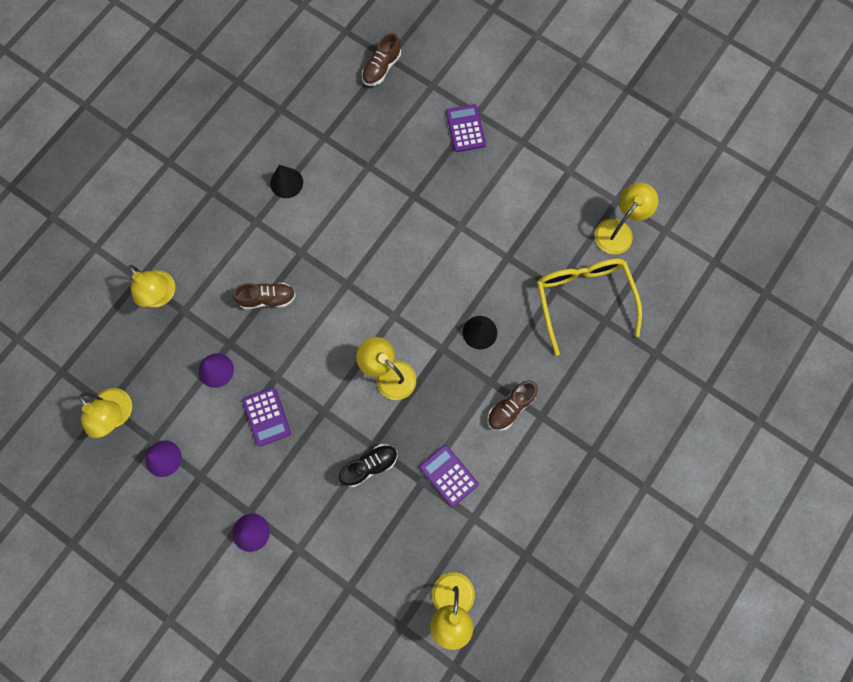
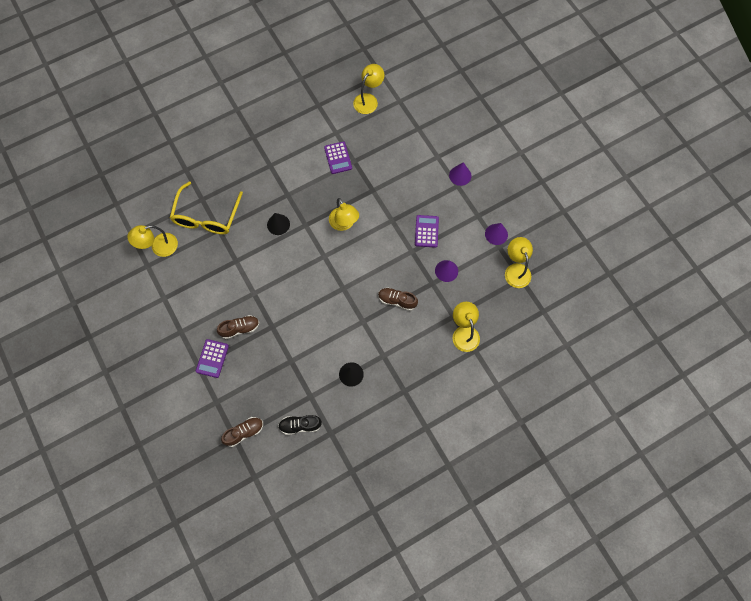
camera: 155 degrees left, 5 degrees down
black shoe [339,444,398,487] -> black shoe moved to [278,415,322,435]
brown shoe [487,380,538,431] -> brown shoe moved to [217,315,259,339]

